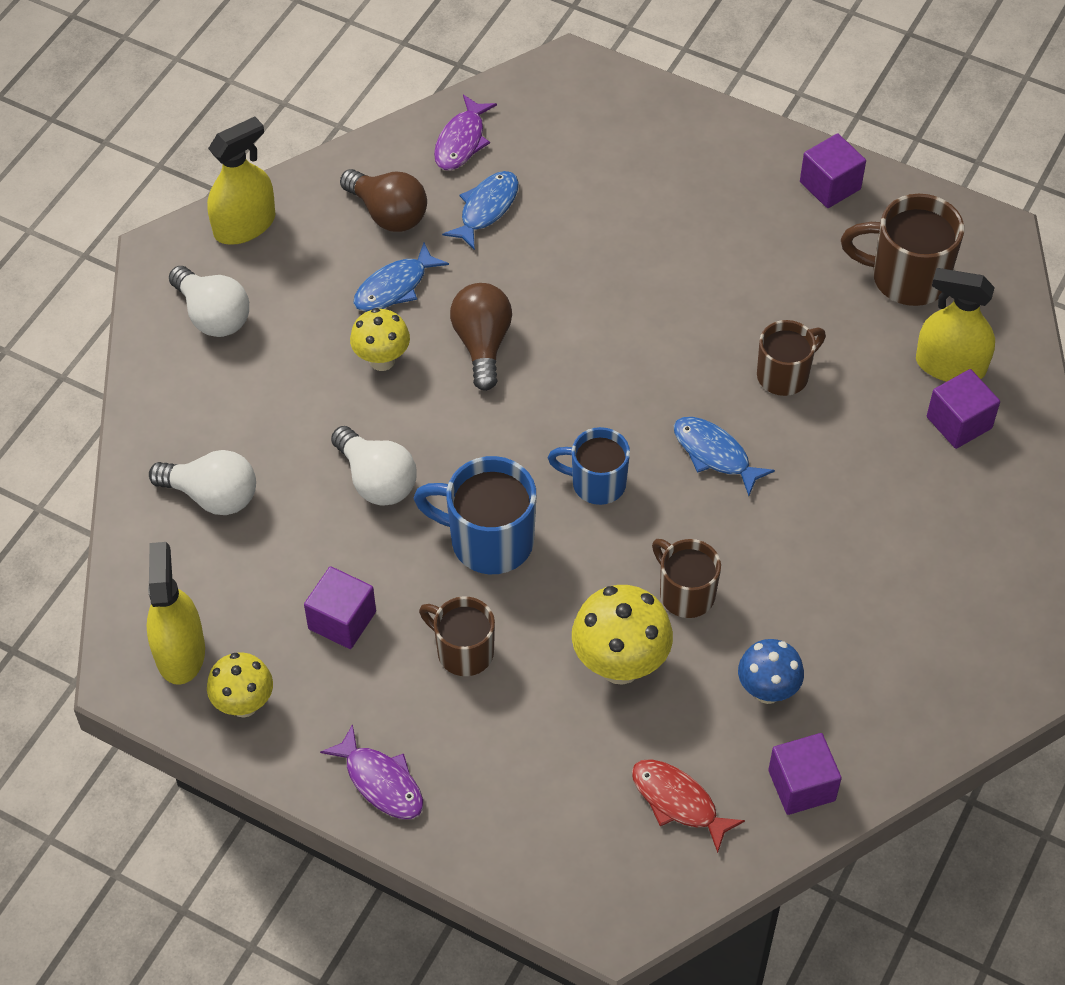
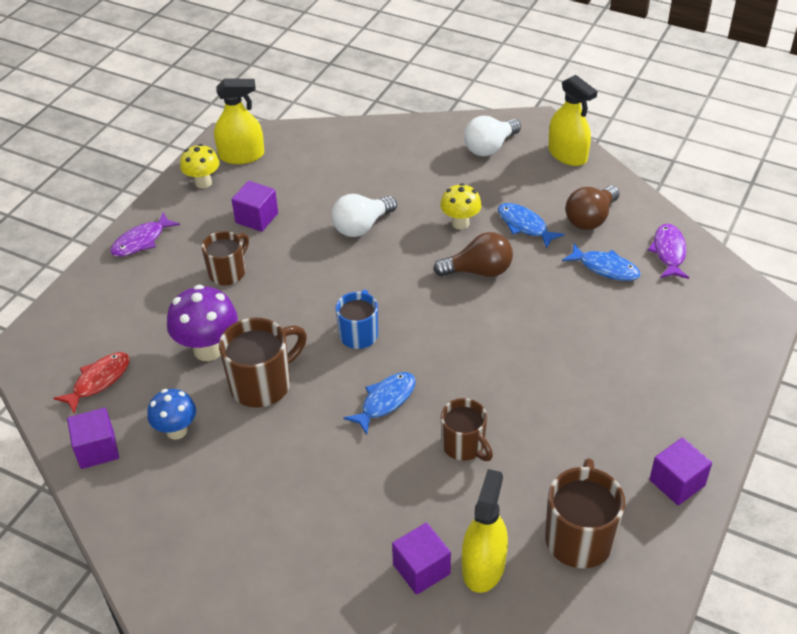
camera: 90 degrees right, 10 degrees down
white light bulb [149,450,256,515] -> none
blue mug [414,456,536,574] -> none
purple fish [434,95,497,170] -> purple fish turned 75 degrees clockwise [648,224,689,279]
yellow mushroom [572,585,673,685] -> purple mushroom [167,285,238,361]
brown mug [652,539,721,618] -> brown mug [219,318,307,408], size x1.50

